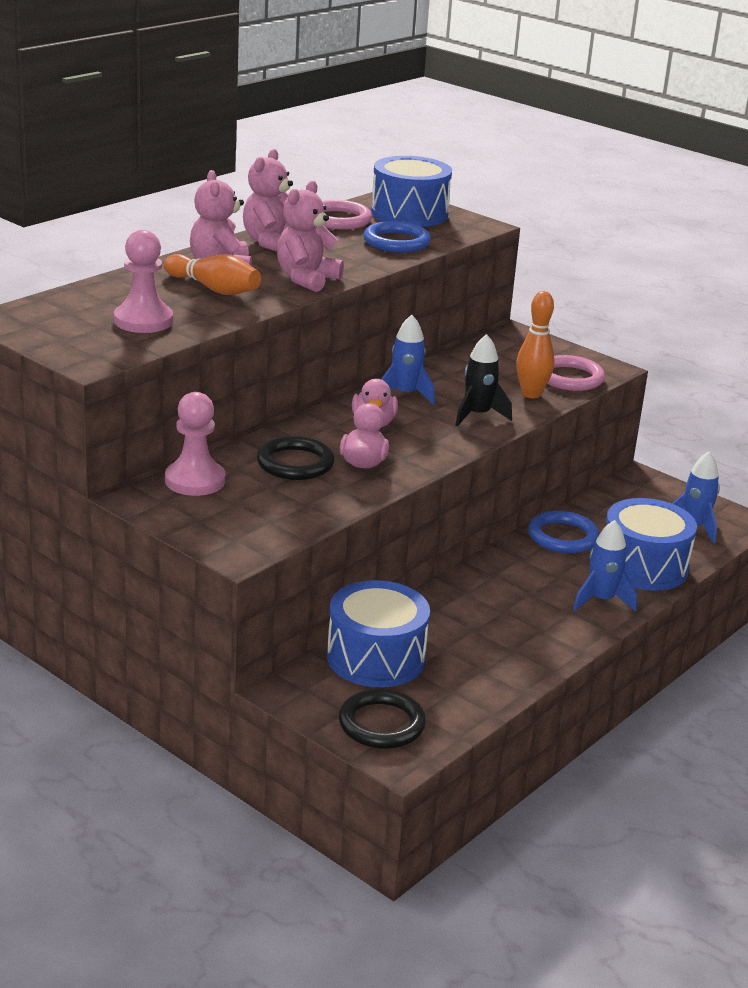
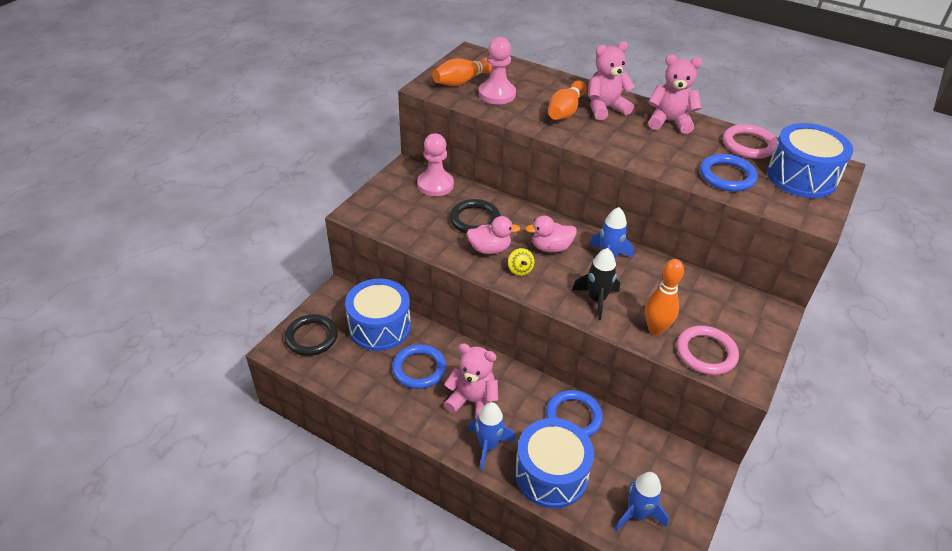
camera: 80 degrees right, 15 degrees up
pink teddy bear [277,181,344,292] -> pink teddy bear moved to [444,343,498,420]
none -> blue ring [392,344,446,389]
none -> orange bowling pin [432,58,492,86]
none -> yellow spinning top [508,248,534,276]

